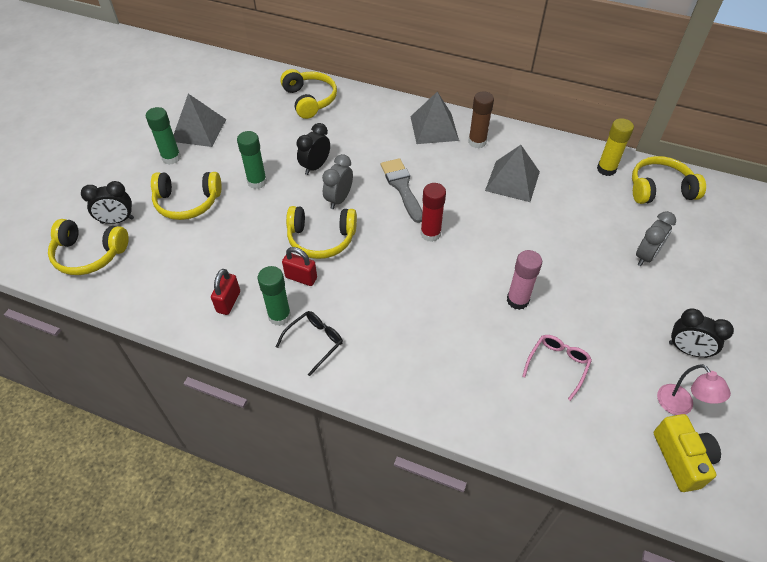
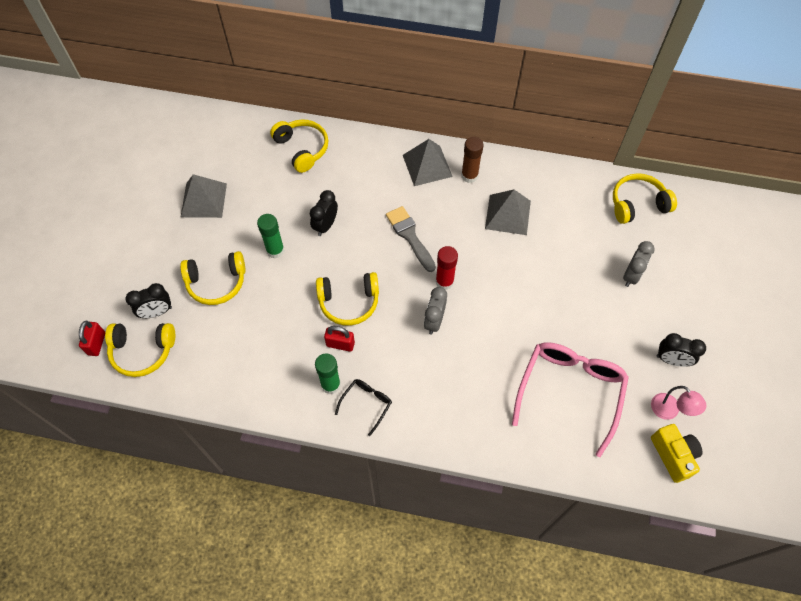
camera: 10 degrees left, 10 degrees up
green glue stick [146,107,181,165] -> none
red padlock [211,269,240,315] -> red padlock moved to [79,321,105,356]
grey clock [322,154,353,209] -> grey clock moved to [424,287,447,334]
pink glue stick [507,250,542,310] -> none
pink glasses [522,335,592,401] -> pink glasses [512,342,629,457], size x2.13
yellow glue stick [597,118,634,176] -> none

